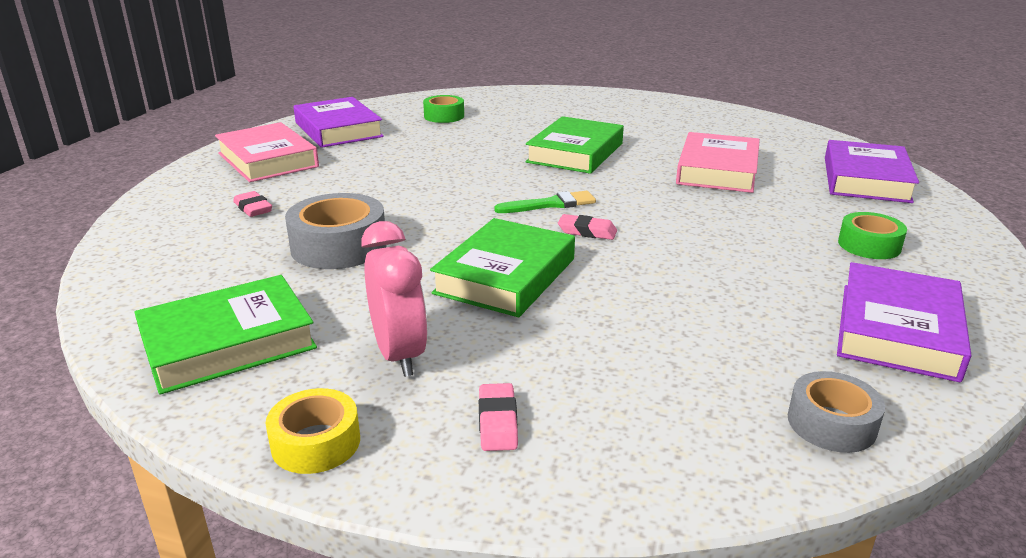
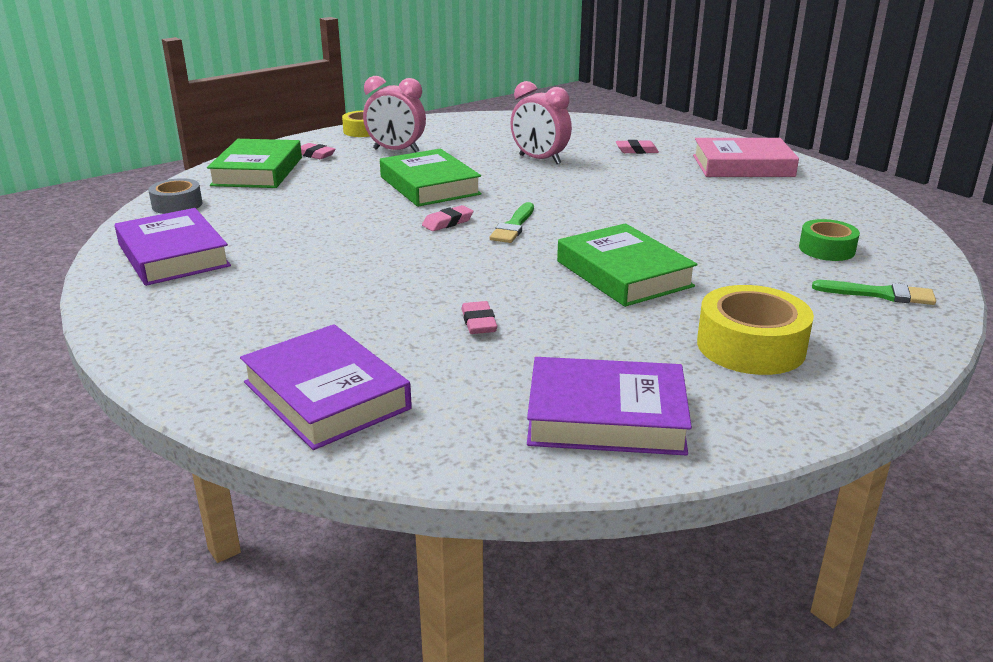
camera: 125 degrees right, 0 degrees up
green book [134,275,317,395] -> green book moved to [207,139,302,188]
grey tape [285,193,387,269] -> pink clock [510,81,572,164]
purple book [294,97,384,148] -> purple book moved to [527,357,692,456]
pink book [676,132,760,193] -> pink eraser [461,301,497,334]
green tape [838,212,907,259] -> none
none -> yellow tape [697,285,814,375]
none -> green brush [812,280,936,305]

